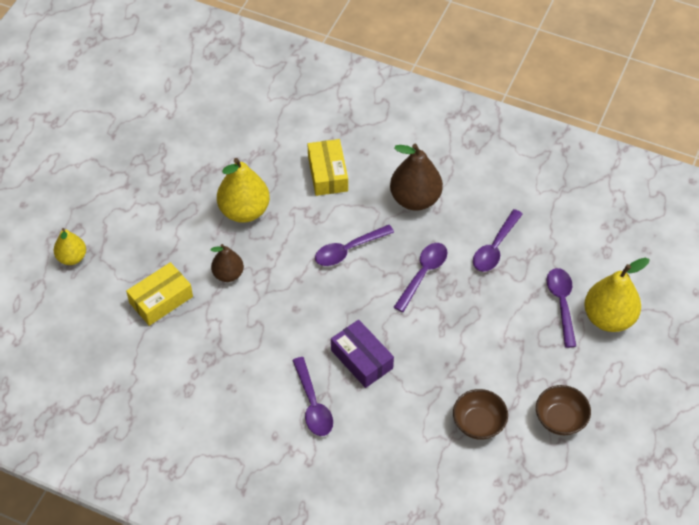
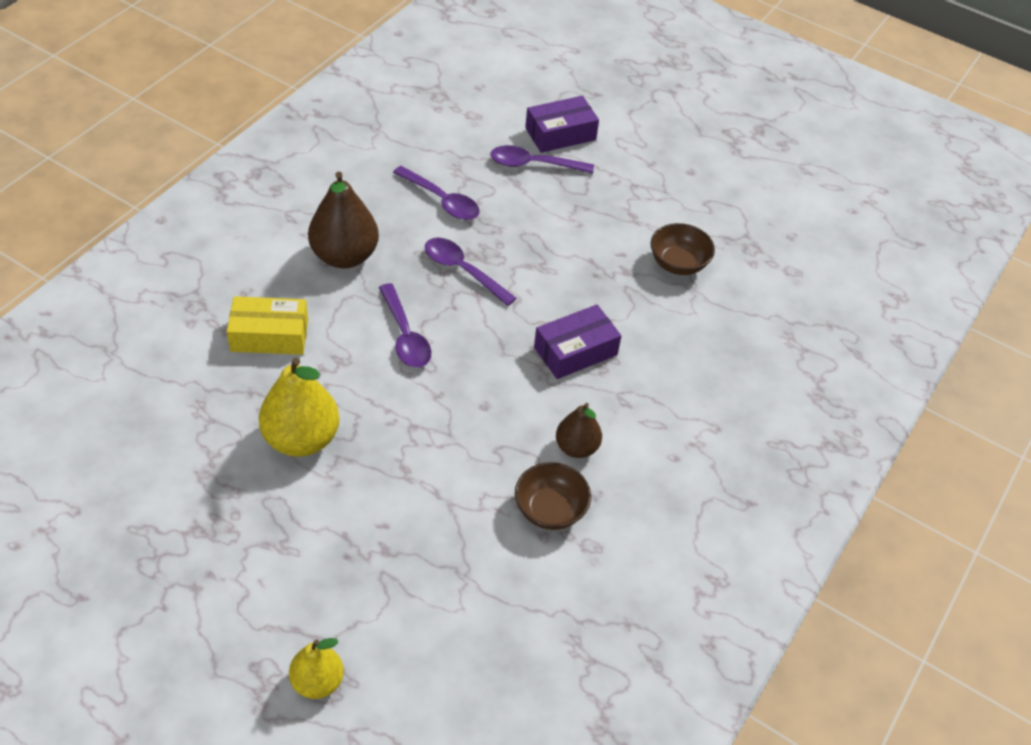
camera: 85 degrees left, 5 degrees down
yellow box [126,262,193,326] -> none
brown pear [210,244,244,282] -> brown pear moved to [556,403,602,458]
purple spoon [292,357,333,436] -> none
brown bowl [536,385,591,435] -> brown bowl moved to [515,462,591,530]
yellow pear [584,258,650,332] -> purple box [525,96,599,153]

